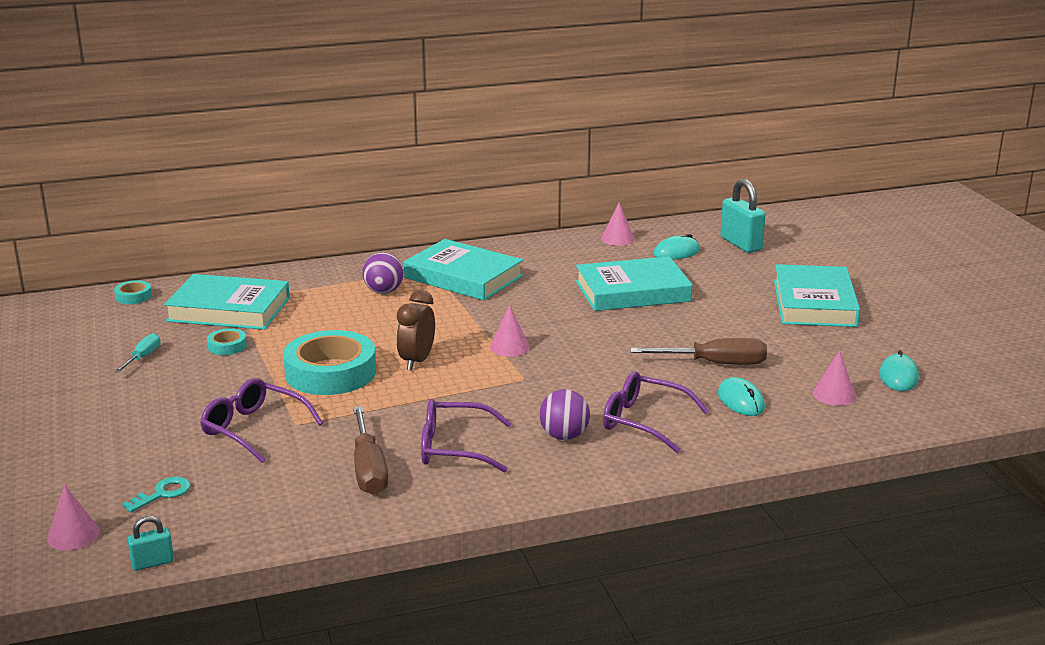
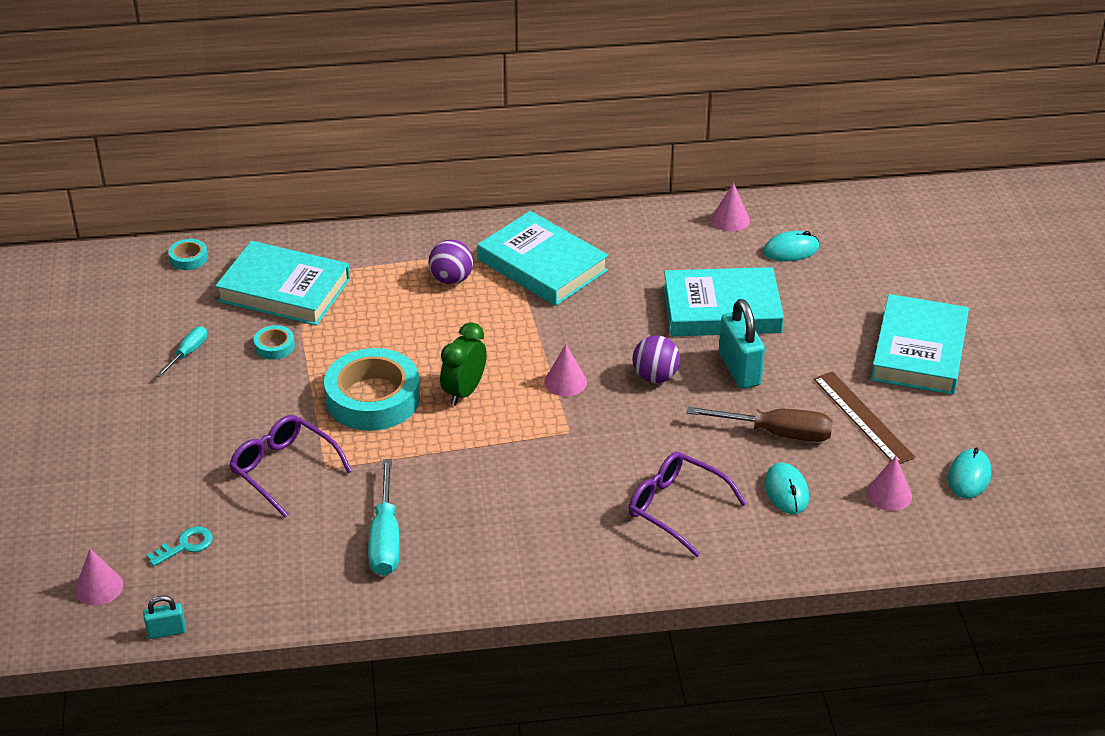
camera: 10 degrees right, 15 degrees up
brown screwdriver [353,406,388,495] -> turquoise screwdriver [368,459,400,576]
brown clock [396,290,435,371] -> green clock [440,322,487,406]
purple glasses [421,399,512,473] -> none
purple ball [539,389,590,440] -> purple ball moved to [632,335,680,383]
turquoise padlock [720,179,765,253] -> turquoise padlock moved to [719,299,765,389]
none -> brown ruler [813,371,915,464]

